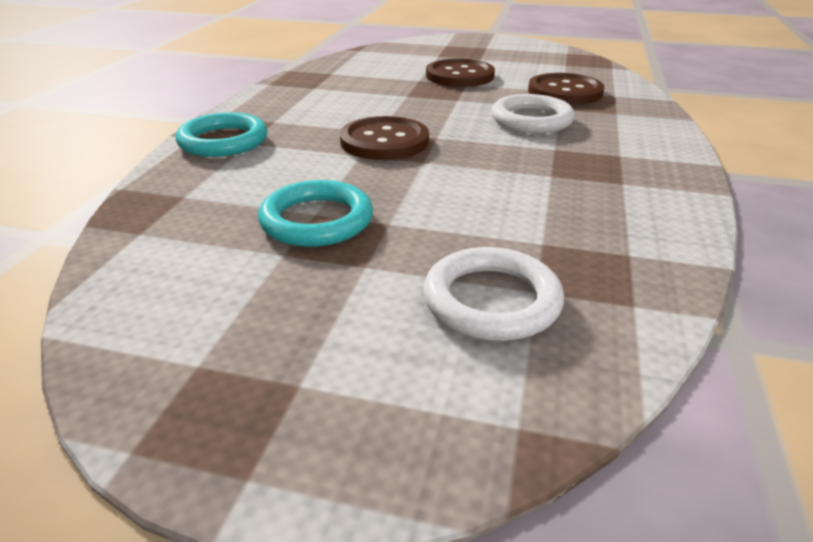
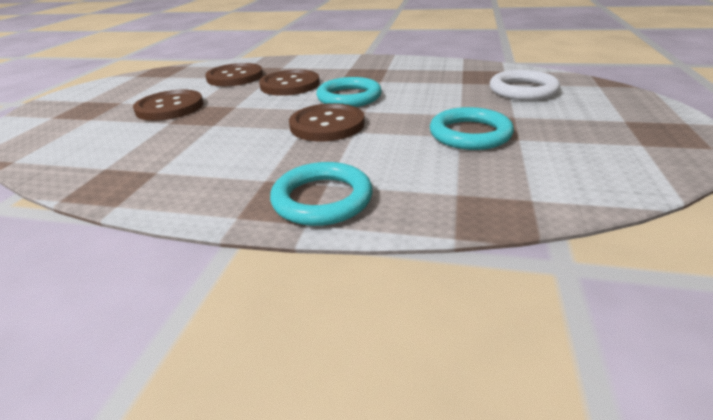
camera: 90 degrees left, 0 degrees up
white ring [491,94,575,133] -> brown button [259,69,320,96]
none -> turquoise ring [316,77,382,107]

